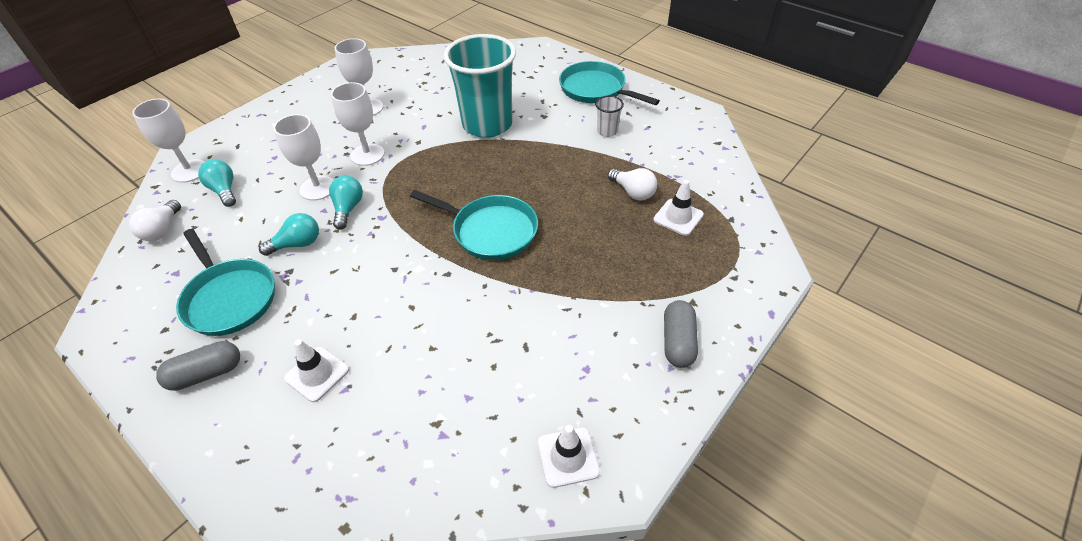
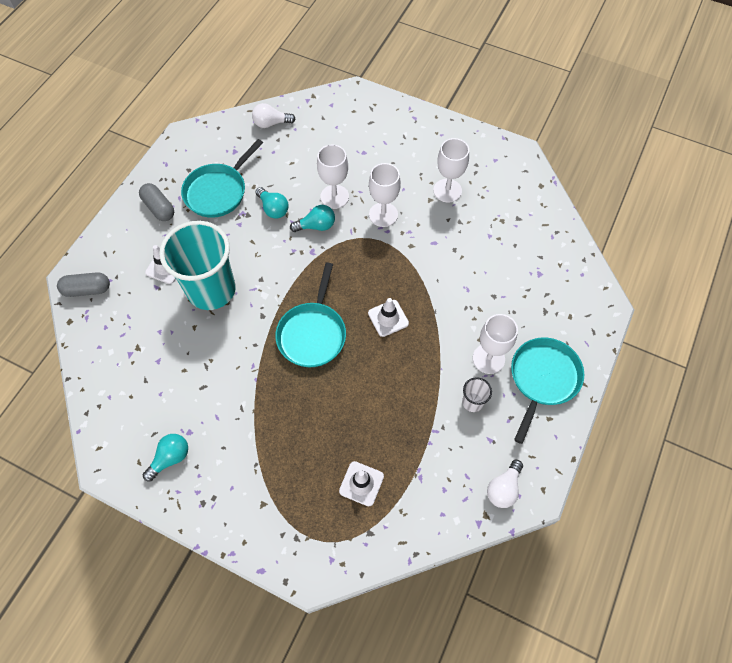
camera: 75 degrees right, 15 degrees up
white goblet [132,99,204,183] -> white goblet moved to [473,314,518,374]
turquoise light bulb [198,159,236,207] -> turquoise light bulb moved to [143,434,188,482]
turquoise cup [444,34,516,138] -> turquoise cup moved to [159,221,236,310]
white traffic cone [538,425,600,488] -> white traffic cone moved to [368,298,409,337]
white light bulb [608,168,657,200] -> white light bulb moved to [487,460,523,508]
grey capsule [664,300,698,368] -> grey capsule moved to [57,272,110,297]

